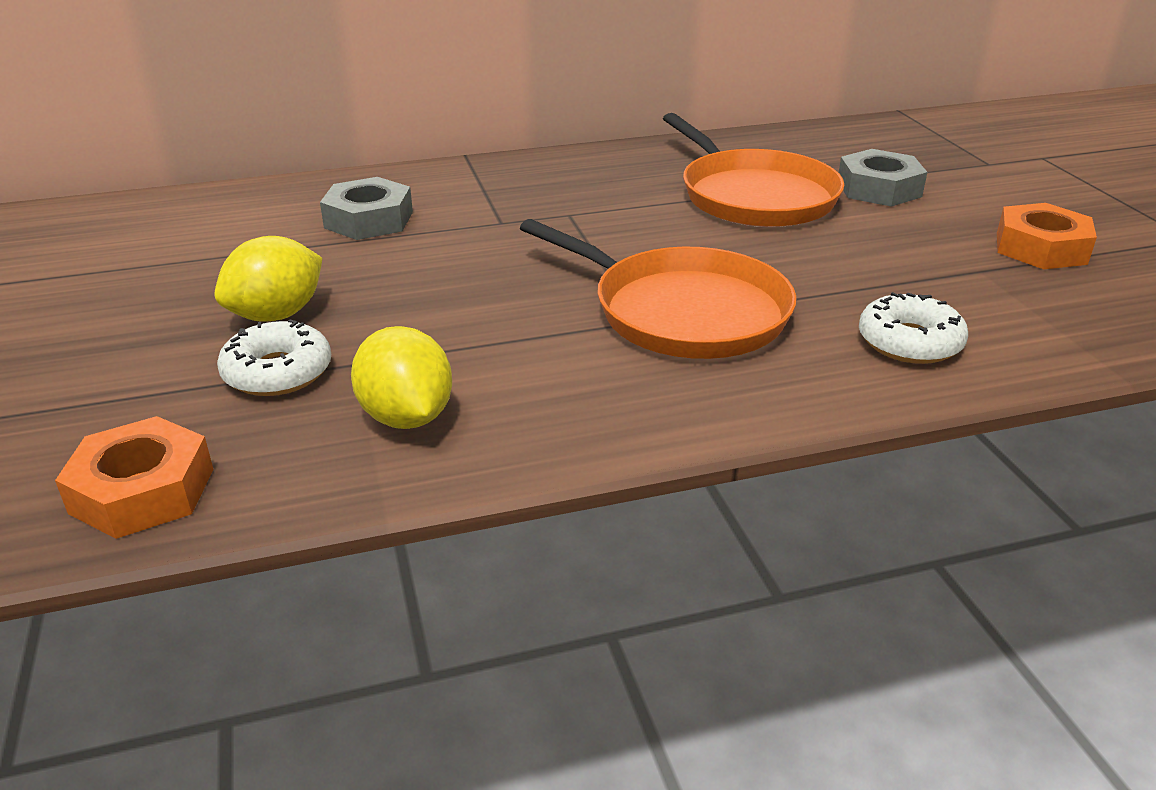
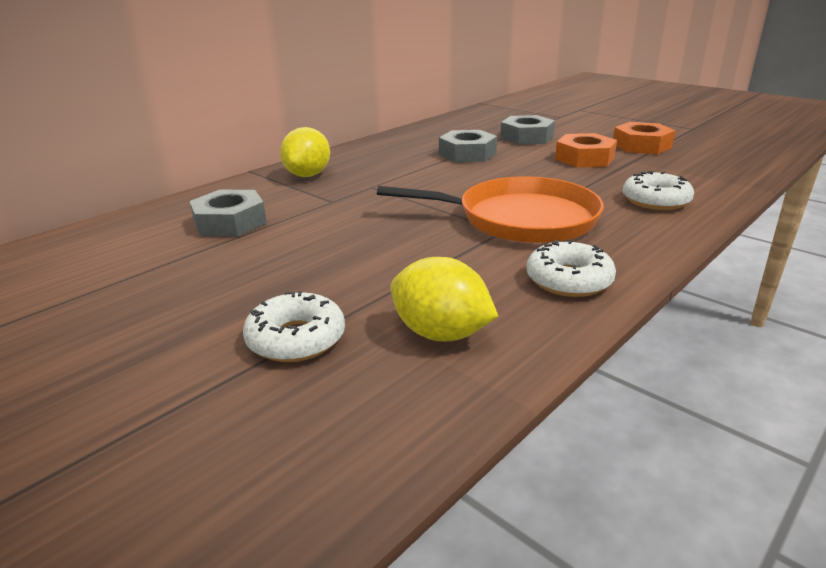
camera: 30 degrees left, 5 degrees down
orange nut [55,416,213,539] -> orange nut moved to [555,133,617,167]
yellow lemon [214,236,322,322] -> yellow lemon moved to [280,127,330,177]
orange pan [663,113,845,227] -> grey nut [439,130,497,162]
none -> white donut [527,240,616,297]

